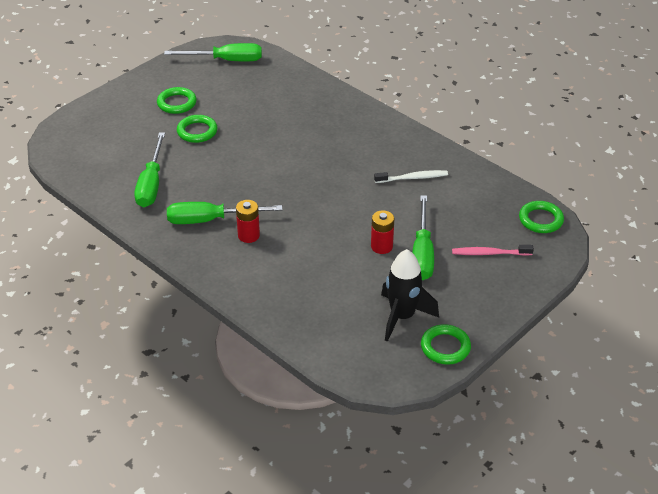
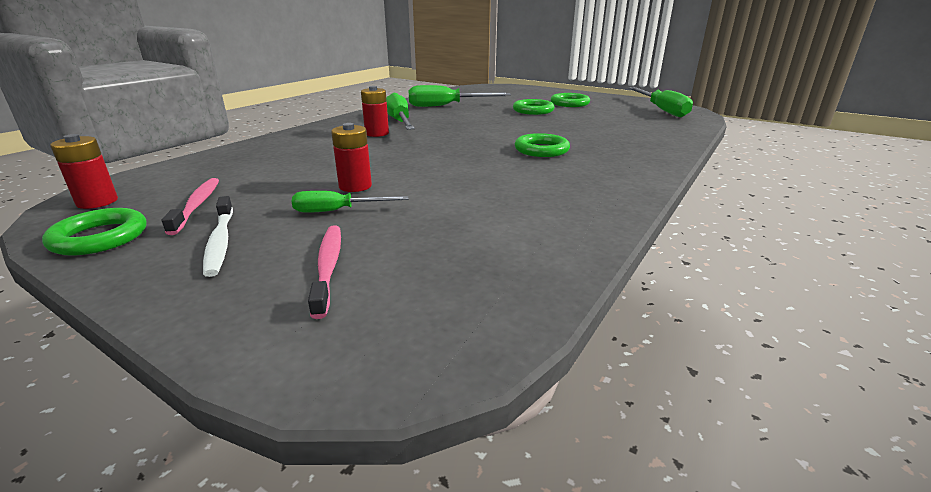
camera: 80 degrees right, 15 degrees down
white toothbrush [374,170,448,183] -> white toothbrush moved to [203,196,233,277]
black rocket [381,249,439,342] -> pink toothbrush [162,178,219,235]
green screwdriver [412,195,434,280] -> green screwdriver [292,191,409,213], size x0.58
green ring [519,201,564,233] -> green ring moved to [515,133,570,157]
none -> red battery [50,134,118,209]

